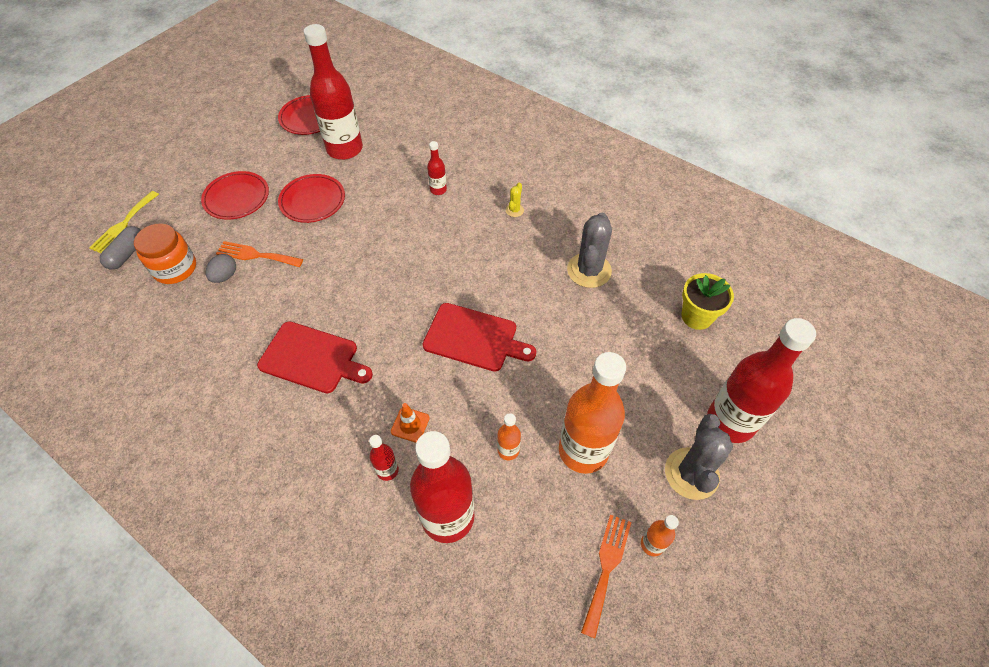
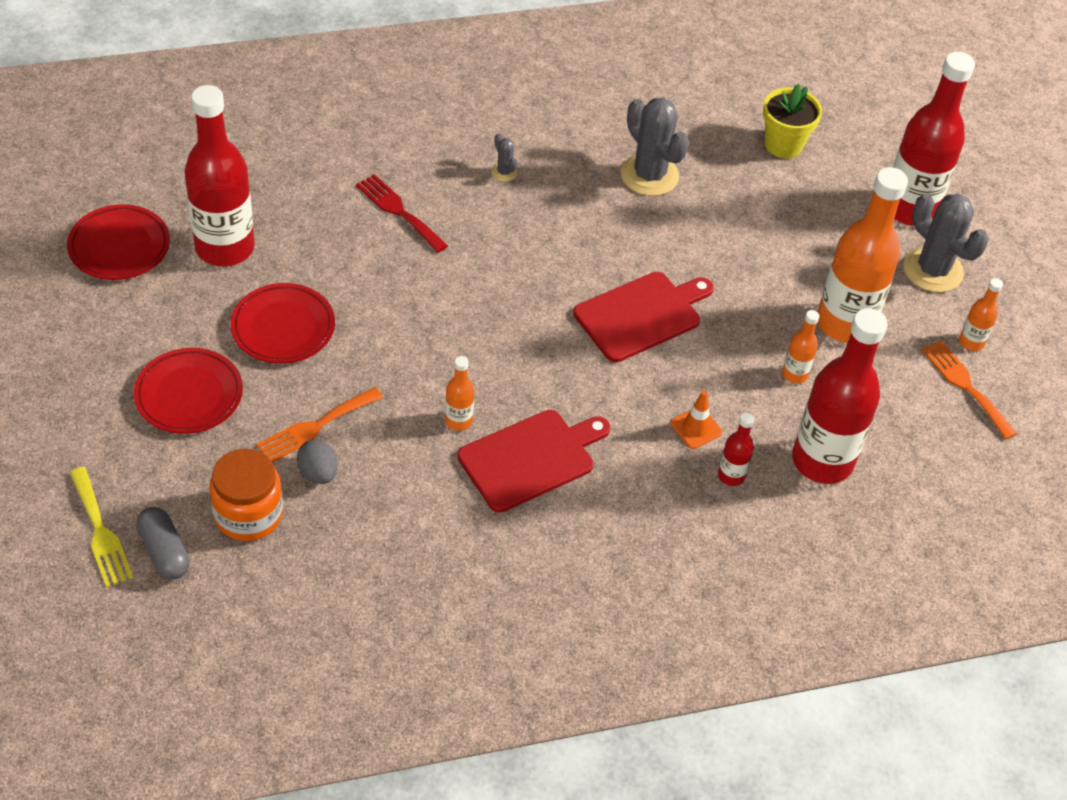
camera: 55 degrees left, 5 degrees down
red bottle [427,141,447,195] -> red fork [356,174,448,253]
yellow cactus [506,182,524,217] -> grey cactus [491,133,518,182]
none -> orange bottle [445,356,475,431]

